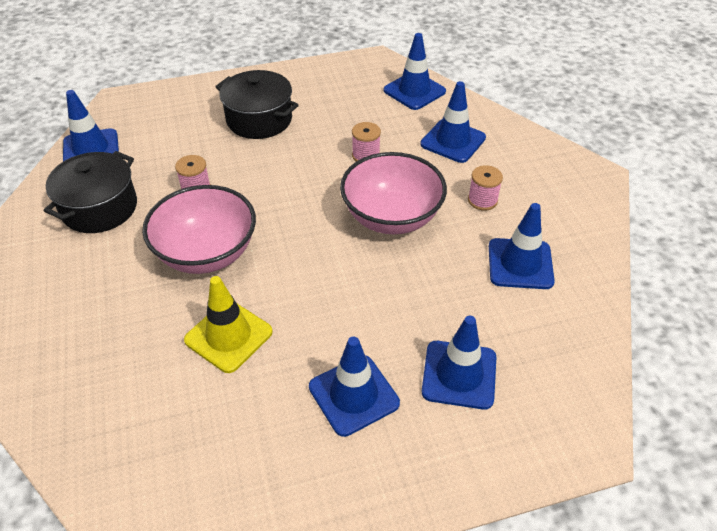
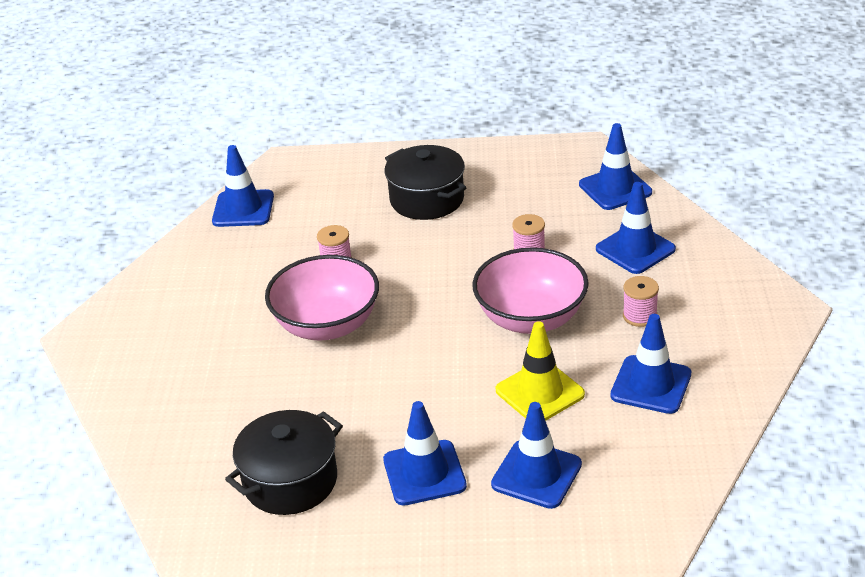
camera: 20 degrees right, 10 degrees down
black pot [44,151,137,233] -> black pot moved to [225,410,343,515]
yellow traffic cone [184,276,273,373] -> yellow traffic cone moved to [496,321,585,421]

